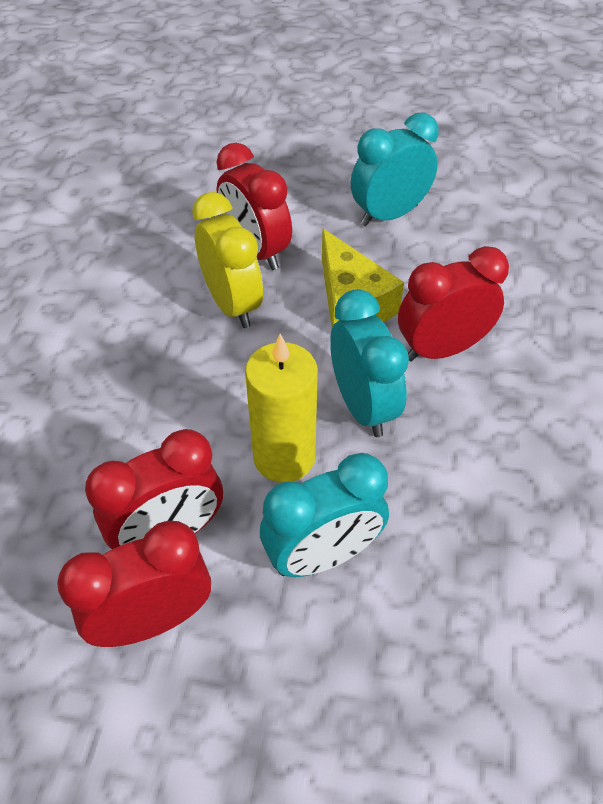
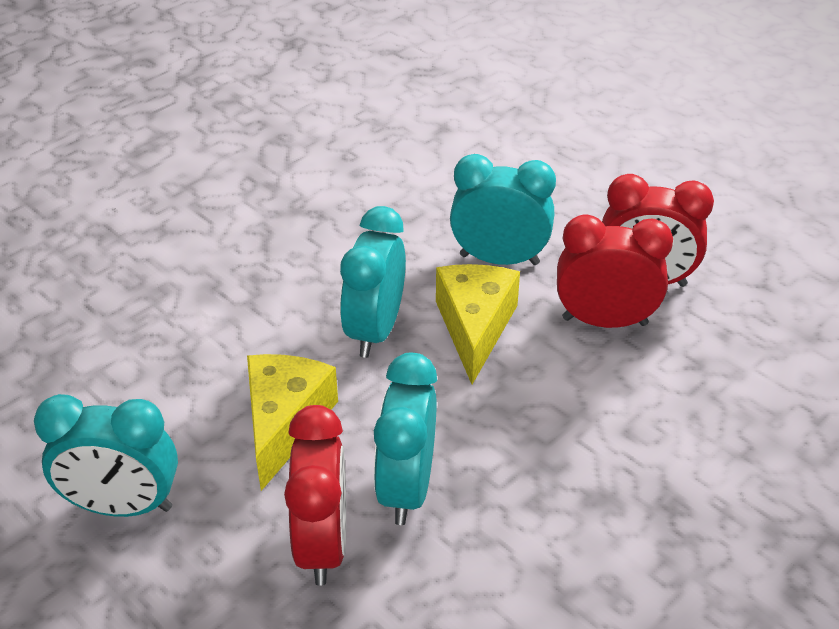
camera: 145 degrees left, 10 degrees down
yellow clock [192,192,263,328] -> turquoise clock [374,353,437,525]
yellow candle [245,334,318,483] -> yellow cheese [436,264,520,384]
red clock [398,246,509,362] -> none

